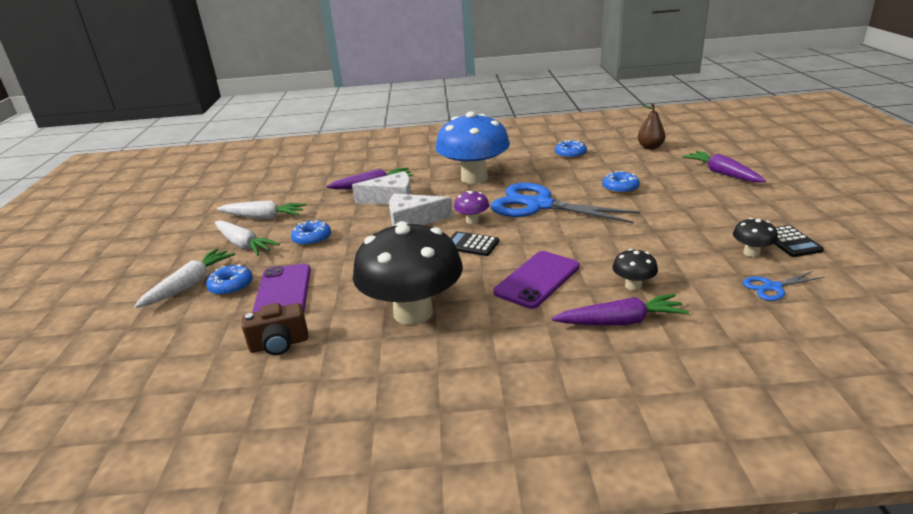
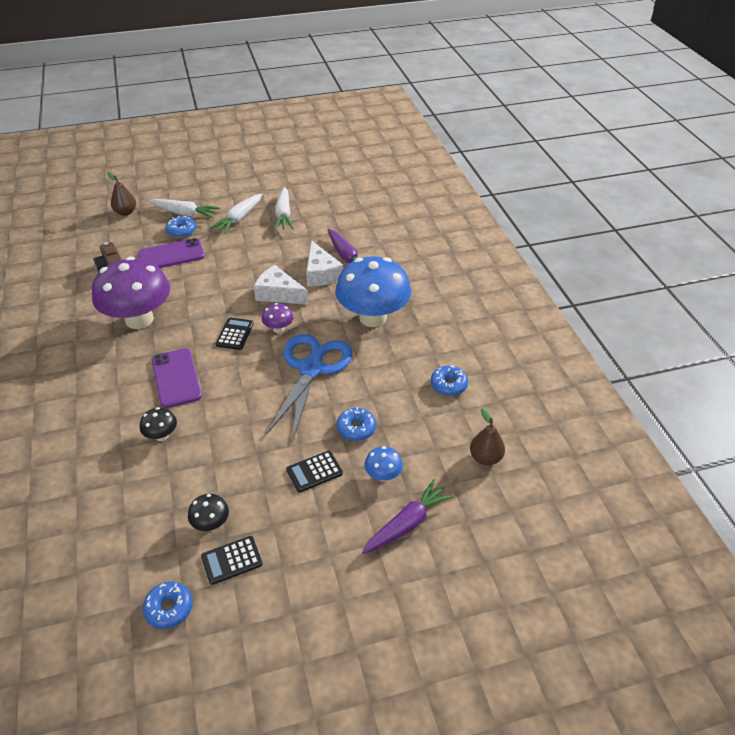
camera: 75 degrees right, 15 degrees up
blue donut [291,220,331,246] -> blue donut moved to [143,581,193,629]
black mushroom [353,221,463,325] -> purple mushroom [92,256,170,329]
white cheese [389,194,453,226] -> white cheese turned 45 degrees counterclockwise [254,265,309,305]
purple phone [493,251,580,309] -> purple phone turned 45 degrees clockwise [152,348,202,408]
purple carrot [551,294,689,326] -> none
blue scissors [743,271,825,301] -> none
none -> brown pear [107,172,136,216]
none -> black calculator [286,451,343,492]
none -> blue mushroom [364,446,403,482]

